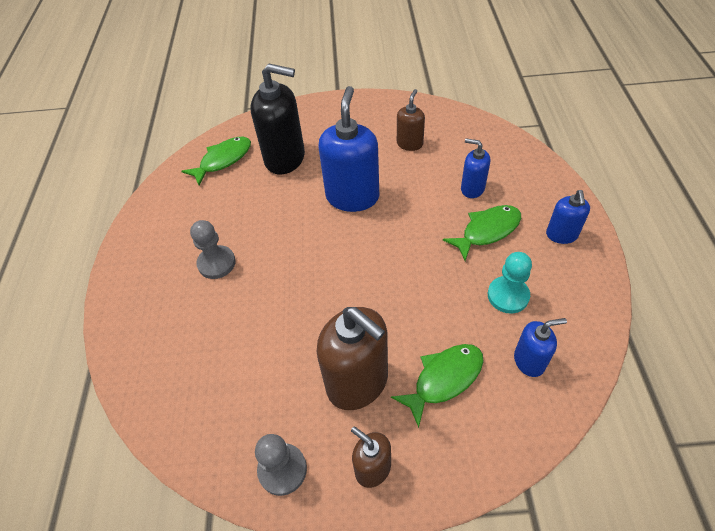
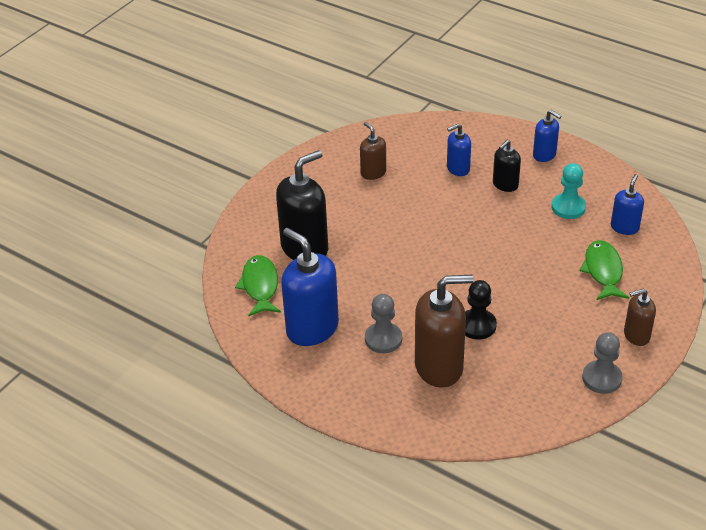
camera: 55 degrees left, 10 degrees down
brown soap dispenser [317,307,388,410] -> brown soap dispenser moved to [415,275,473,388]
blue soap dispenser [318,86,379,212] -> blue soap dispenser moved to [281,228,339,346]
green fish [443,205,521,261] -> black soap dispenser [493,140,521,192]
none -> black pawn [465,280,497,340]

